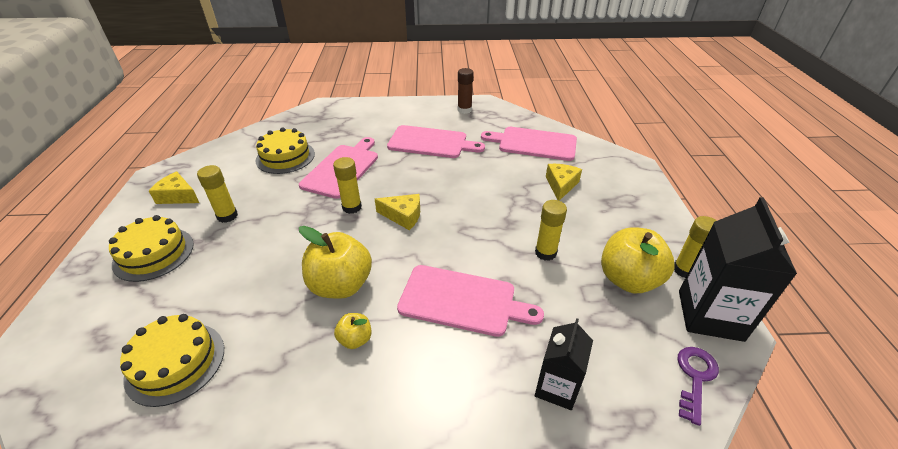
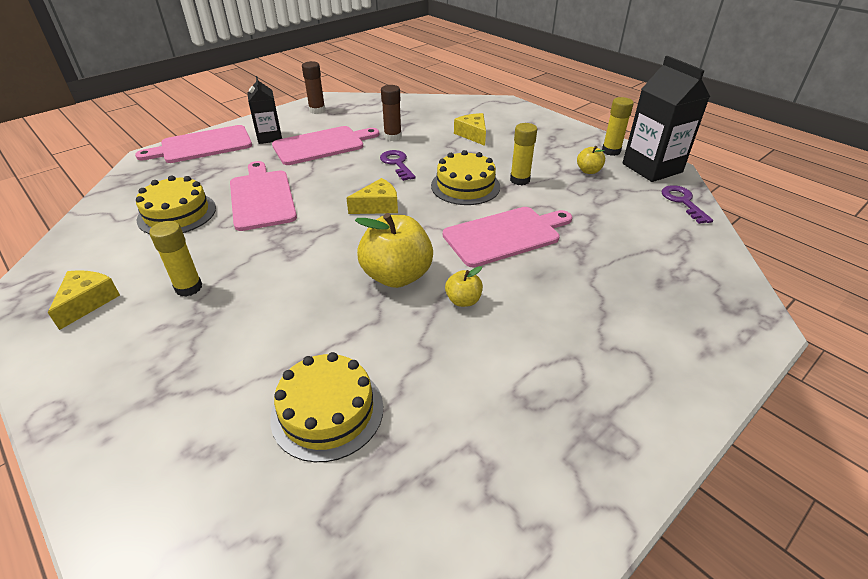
camera: 40 degrees left, 0 degrees up
yellow cake [109,215,194,282] -> yellow cake moved to [431,150,500,205]
yellow cheese [149,171,199,204] -> yellow cheese turned 120 degrees clockwise [48,270,120,330]
yellow glue stick [333,157,362,214] -> none
pink cutting board [481,127,577,161] -> pink cutting board moved to [135,125,252,163]
black carton [535,318,593,410] -> black carton moved to [247,76,282,144]
yellow apple [601,227,675,293] -> yellow apple [577,146,605,174], size x0.49
none -> purple key [380,150,416,181]
none -> brown glue stick [381,85,402,141]

